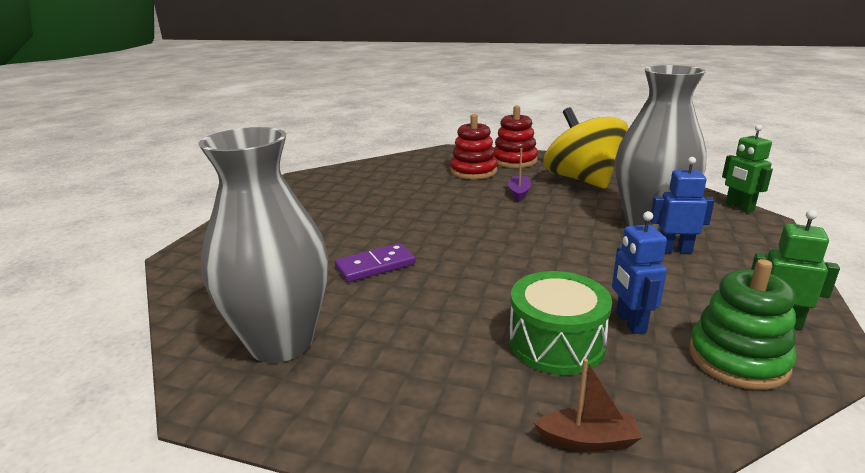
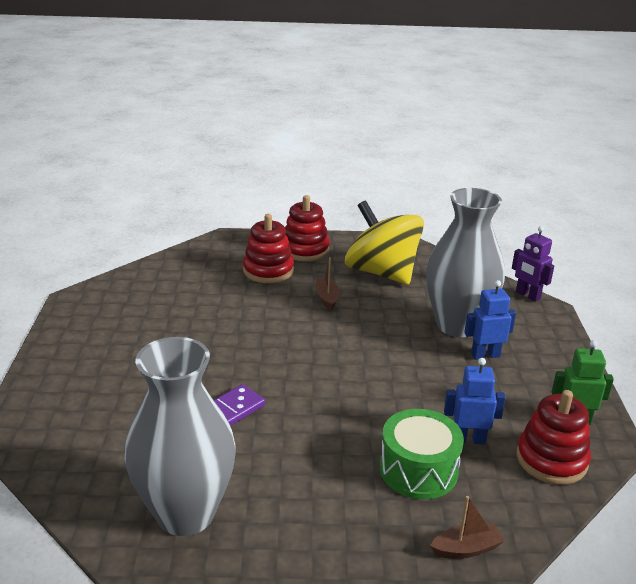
camera: 20 degrees left, 5 degrees up
purple boat [508,148,531,202] -> brown boat [316,257,340,310]
blue robot [612,211,667,334] -> blue robot turned 120 degrees clockwise [444,358,506,445]
green stacking toy [689,259,796,390] -> red stacking toy [516,390,591,484]
green robot [722,125,773,213] -> purple robot [512,226,554,302]

